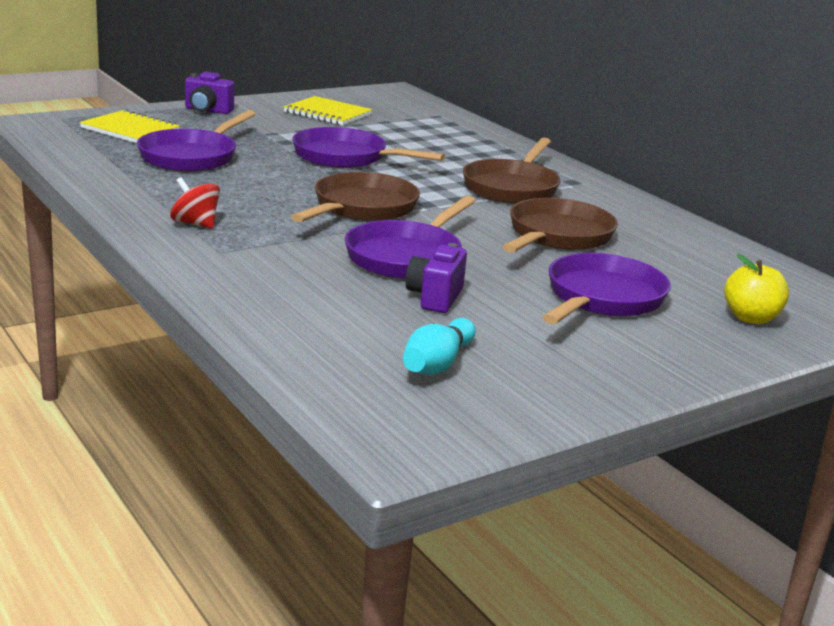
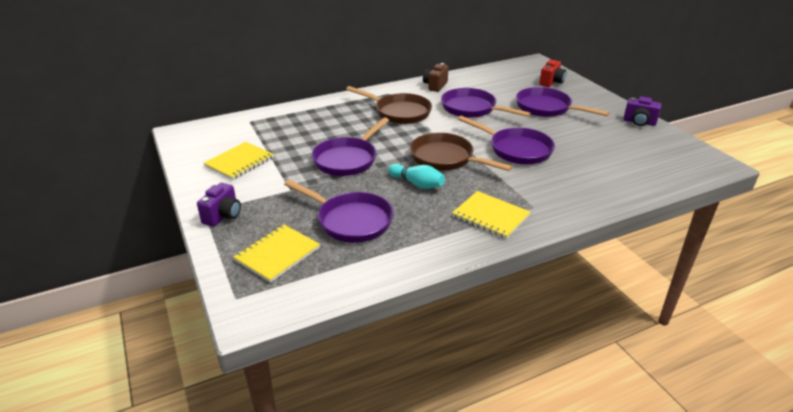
camera: 80 degrees left, 10 degrees up
red spinning top [170,177,220,228] -> yellow notebook [452,191,530,239]
turquoise bowling pin [403,318,476,375] -> turquoise bowling pin moved to [388,164,445,189]
purple camera [405,243,467,313] -> purple camera moved to [623,96,661,126]
brown pan [502,198,618,253] -> purple pan [441,88,530,118]
yellow apple [724,254,789,324] -> red camera [539,59,566,87]
none -> brown camera [423,63,449,92]

